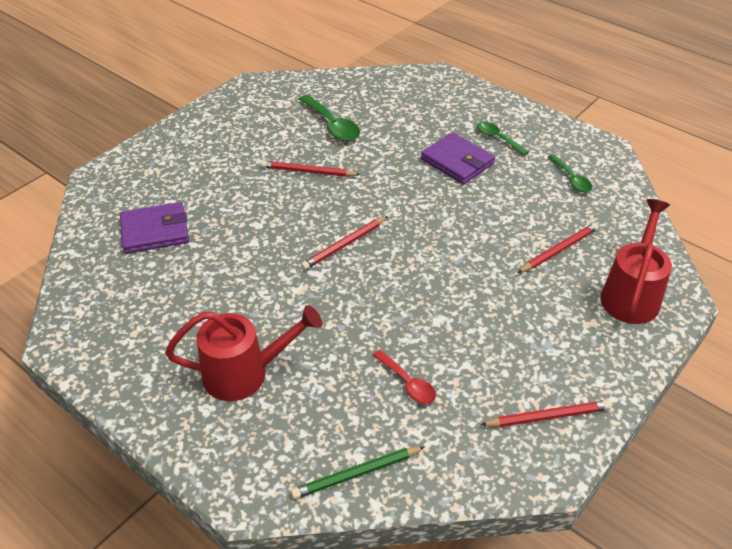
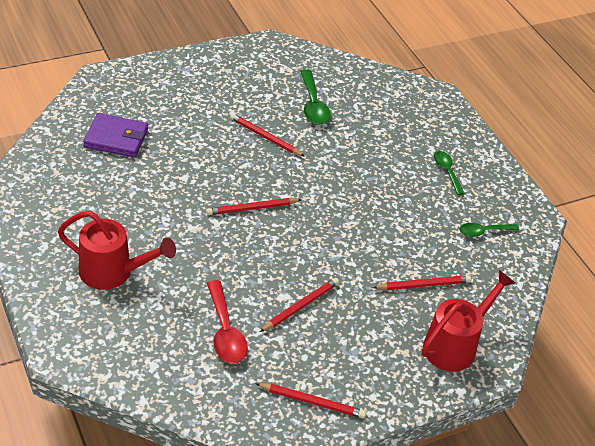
camera: 20 degrees right, 0 degrees up
green pencil [291,446,425,499] -> none
red spoon [373,350,436,404] -> red spoon [207,280,248,364], size x1.55
purple wallet [421,132,495,184] -> none
green spoon [548,154,592,192] -> green spoon turned 75 degrees clockwise [460,223,519,237]
none -> red pencil [260,278,339,332]

